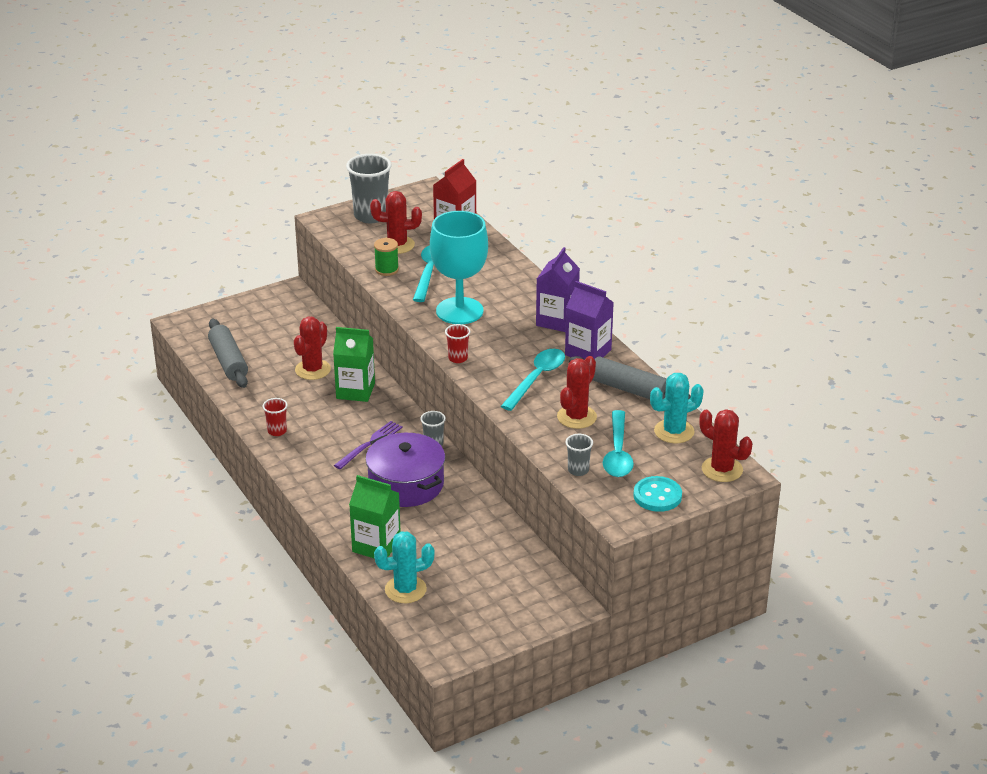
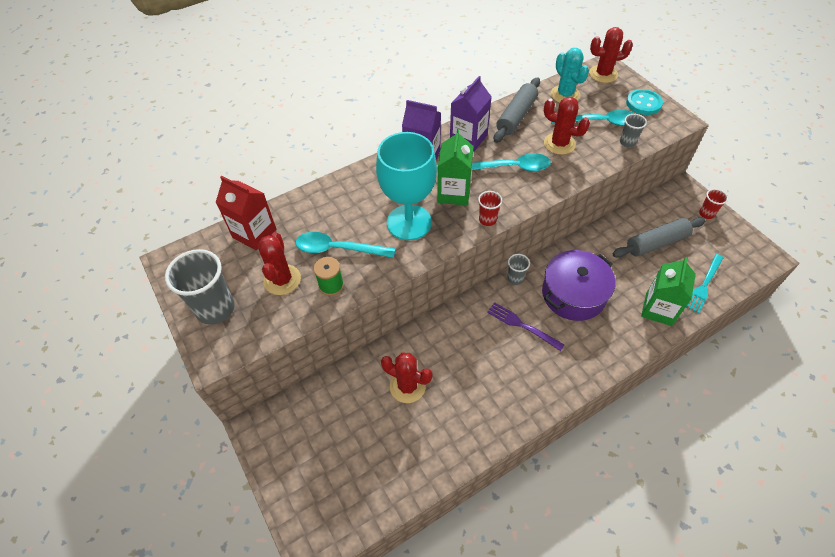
camera: 90 degrees left, 20 degrees up
grey rolling pin [208,319,248,388] -> grey rolling pin moved to [613,217,706,258]
red cup [262,398,288,436] -> red cup moved to [699,189,728,219]
green carton [333,327,375,402] -> green carton moved to [437,129,473,205]
turquoise cactus [374,531,435,603] -> turquoise fork [686,254,723,314]
turquoise spoon [501,349,565,411] -> turquoise spoon turned 150 degrees clockwise [472,153,551,171]
red cactus [699,409,752,482] -> red cactus turned 45 degrees clockwise [589,27,633,83]

